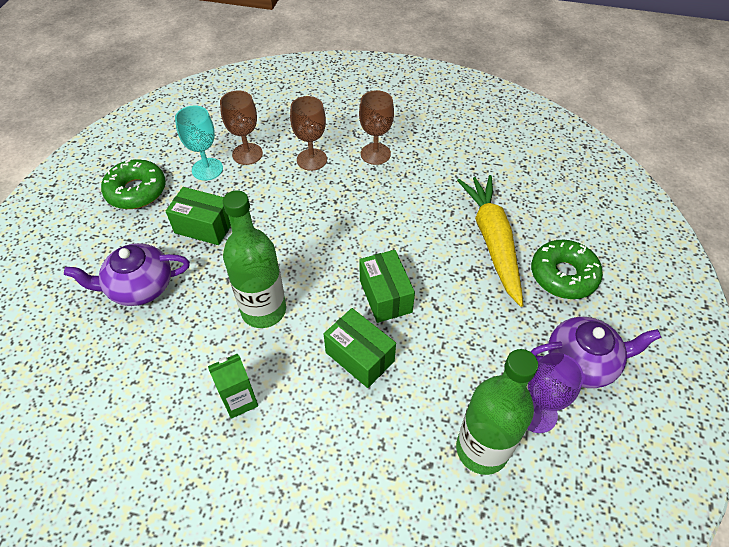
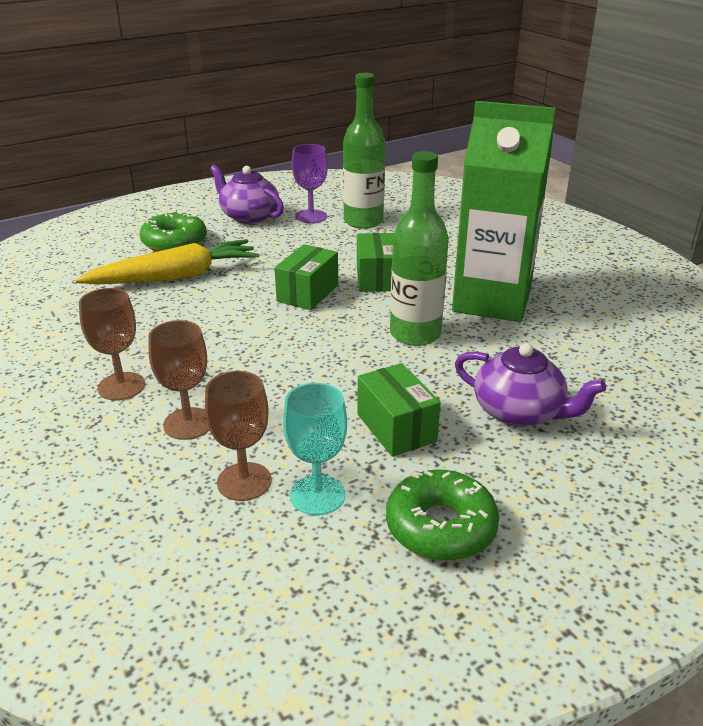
camera: 135 degrees left, 20 degrees down
green carton [208,353,258,419] -> green carton [452,101,555,322], size x2.48
yellow carrot [457,175,524,307] -> yellow carrot turned 150 degrees counterclockwise [75,239,259,284]

